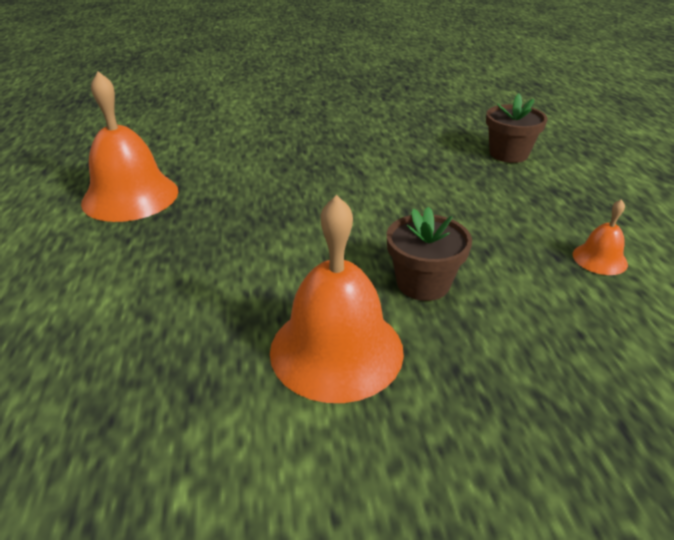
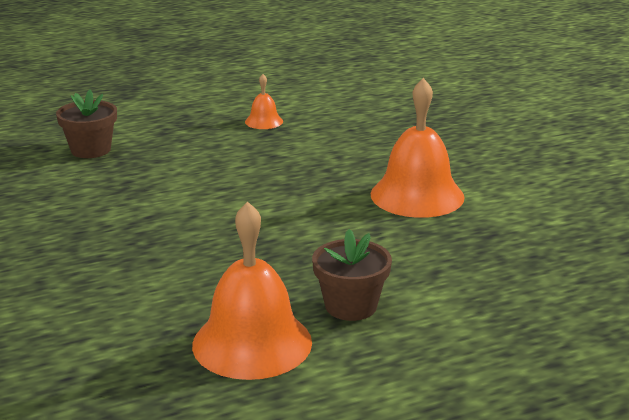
camera: 105 degrees left, 10 degrees down
brown flower pot [387,207,472,301] -> brown flower pot moved to [312,229,392,321]

